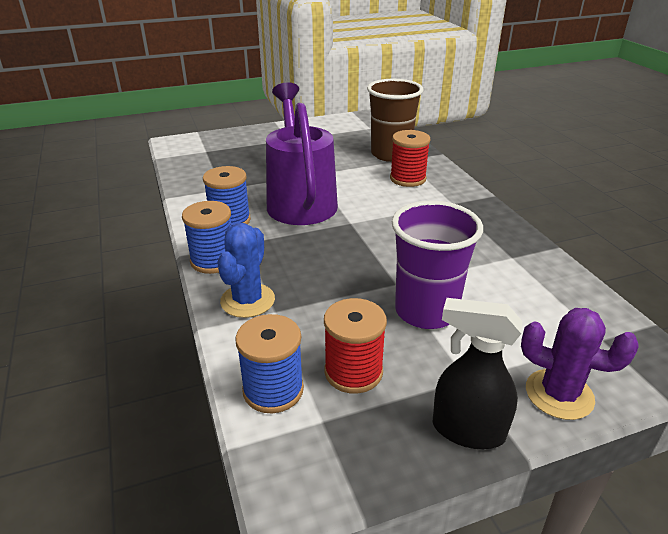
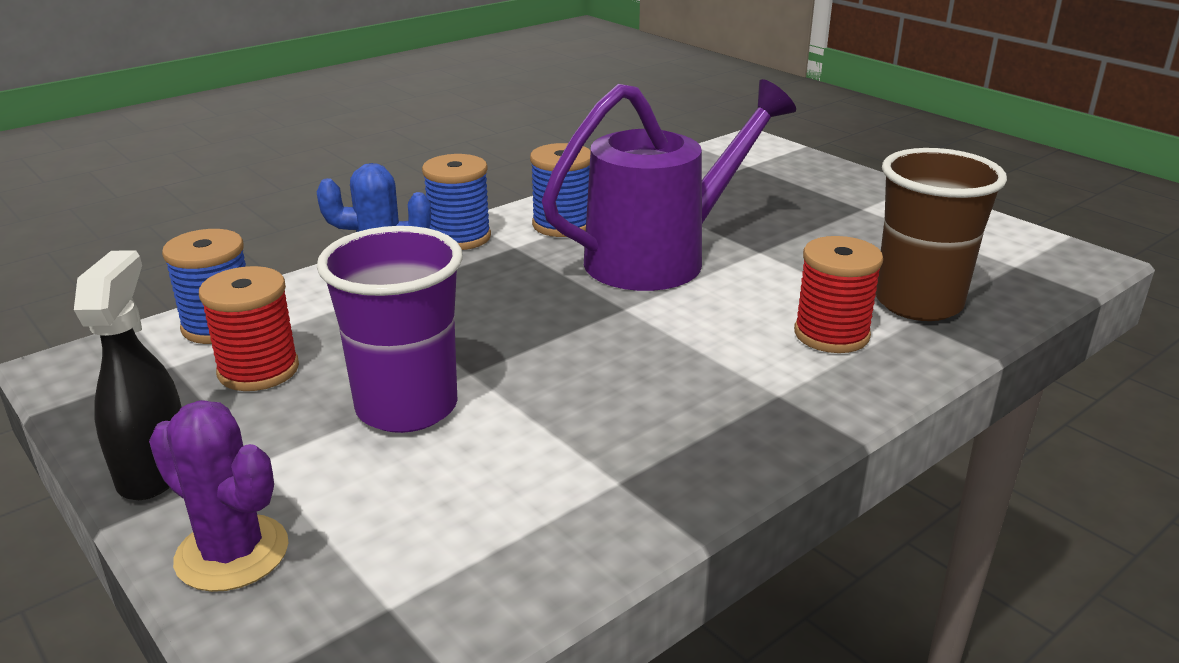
camera: 70 degrees right, 5 degrees down
purple cactus [521,308,638,420] -> purple cactus turned 60 degrees counterclockwise [149,400,288,592]

